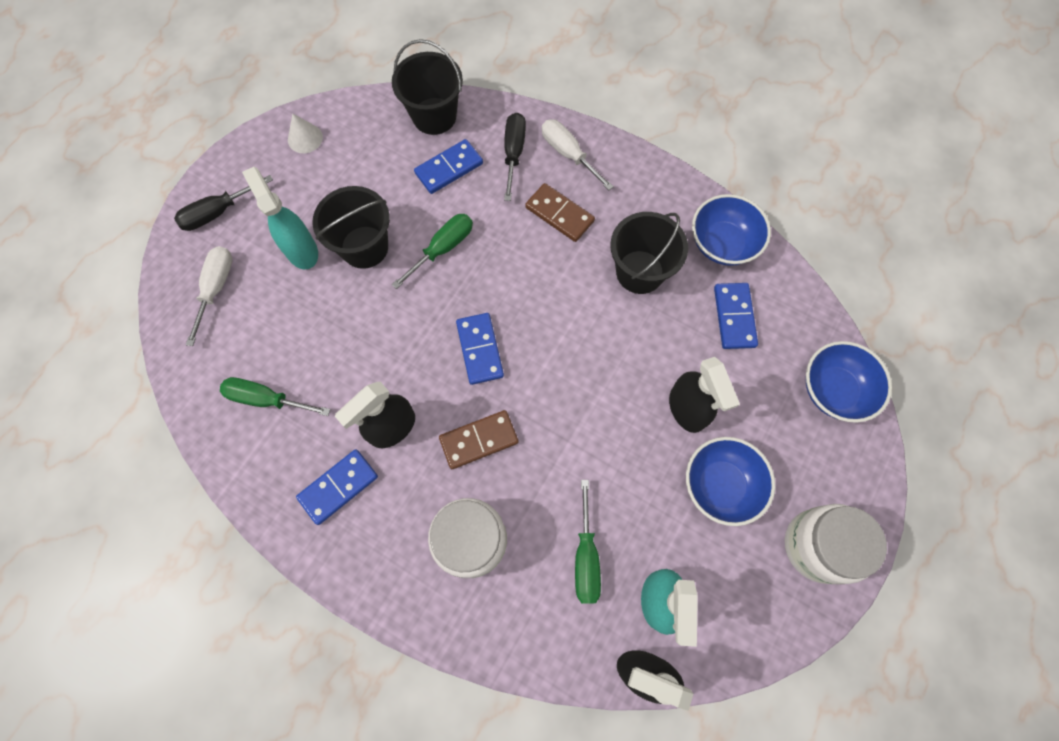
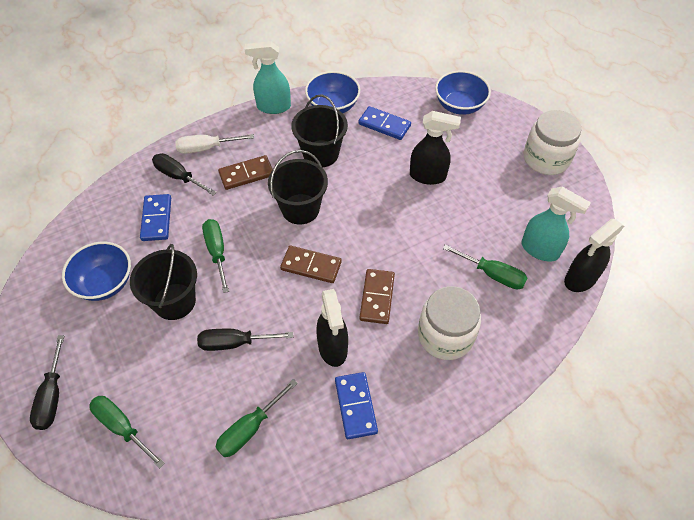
camera: 60 degrees left, 15 degrees down
white screwdriver [186,246,232,346] -> green screwdriver [89,396,165,468]
turquoise spray bottle [242,167,318,269] -> turquoise spray bottle moved to [244,41,291,114]
white cone [288,114,323,153] -> none
black bucket [392,39,463,135] -> black bucket moved to [268,150,328,225]
blue domino [456,313,504,385] -> brown domino [280,246,342,283]
blue bowl [686,437,775,526] -> blue bowl moved to [62,242,131,301]
none -> black screwdriver [197,329,293,351]

